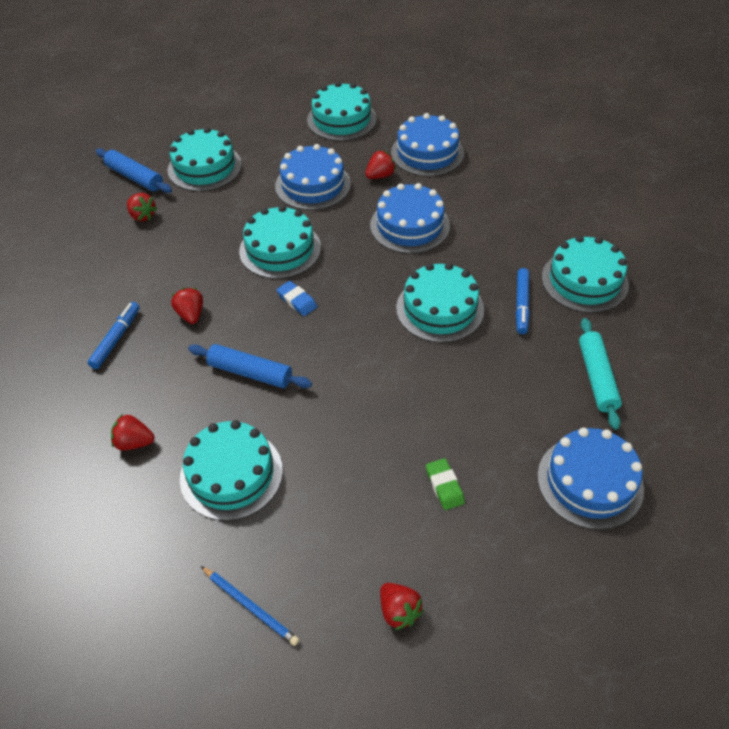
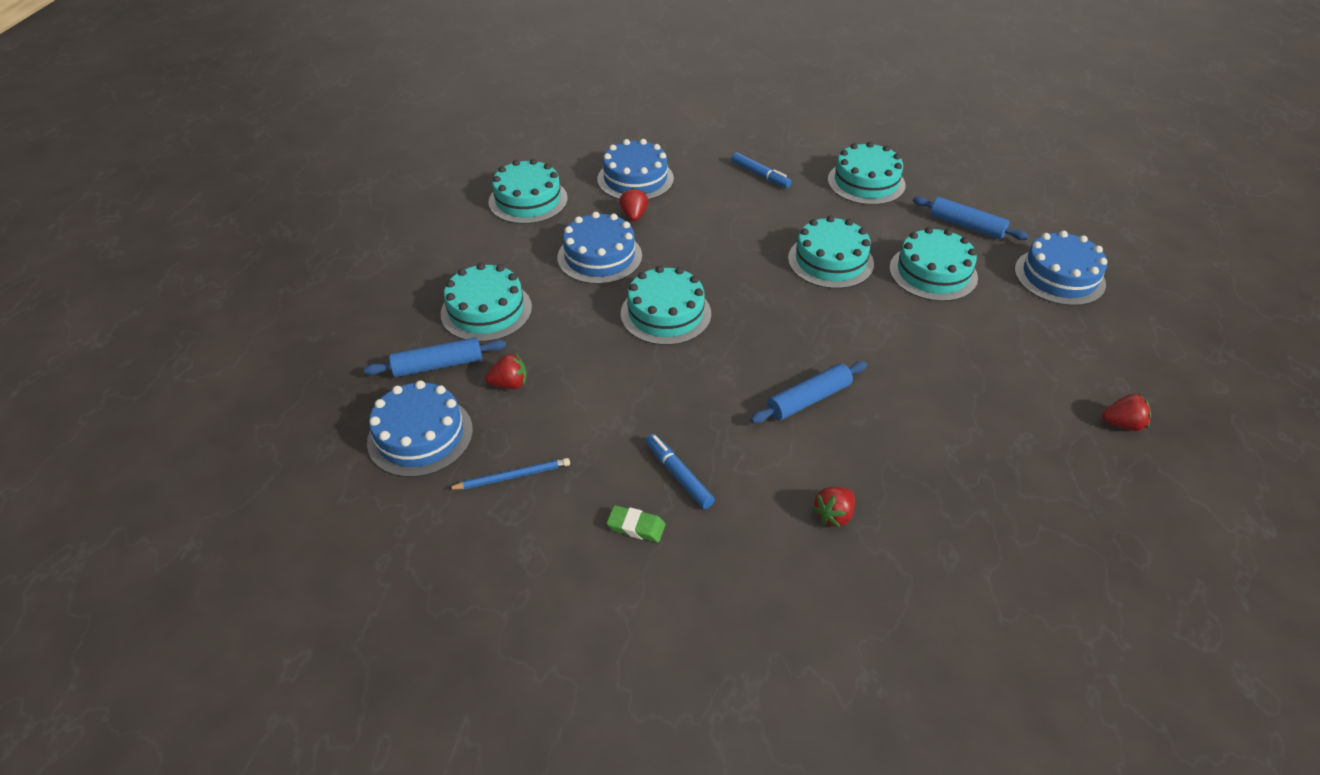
camera: 55 degrees left, 5 degrees down
red strawberry [171,288,203,324] -> none
turquoise cake [180,420,283,521] -> turquoise cake moved to [889,227,978,301]
blue pencil [201,566,299,646] -> blue pencil moved to [448,458,570,490]
blue eraser [277,281,317,316] -> none
blue cake [370,183,450,254] -> blue cake moved to [367,380,473,477]
green eraser [426,458,465,510] -> green eraser moved to [607,505,665,542]
blue marker [516,268,530,334] -> blue marker moved to [732,152,792,188]
turquoise rolling pin [579,318,622,430] -> blue rolling pin [913,196,1029,240]

